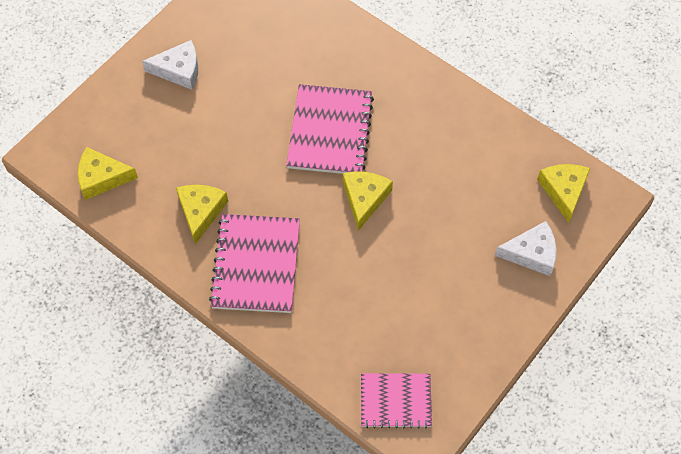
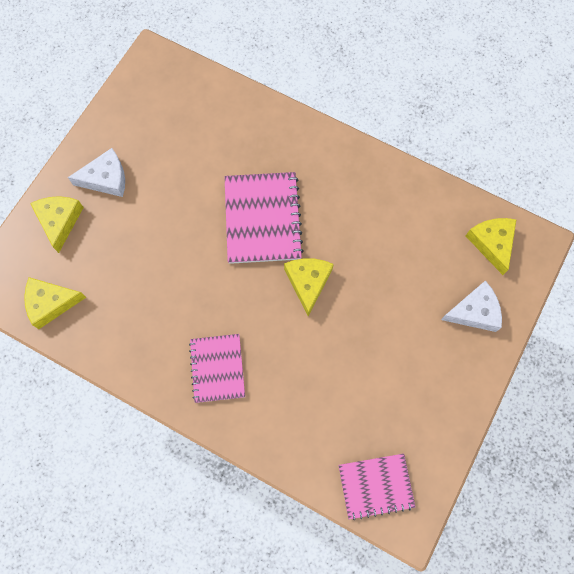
camera: 10 degrees left, 10 degrees up
yellow cheese [176,185,228,244] -> yellow cheese moved to [30,196,84,253]
pink notebook [209,214,300,313] -> pink notebook [189,334,245,403], size x0.65

